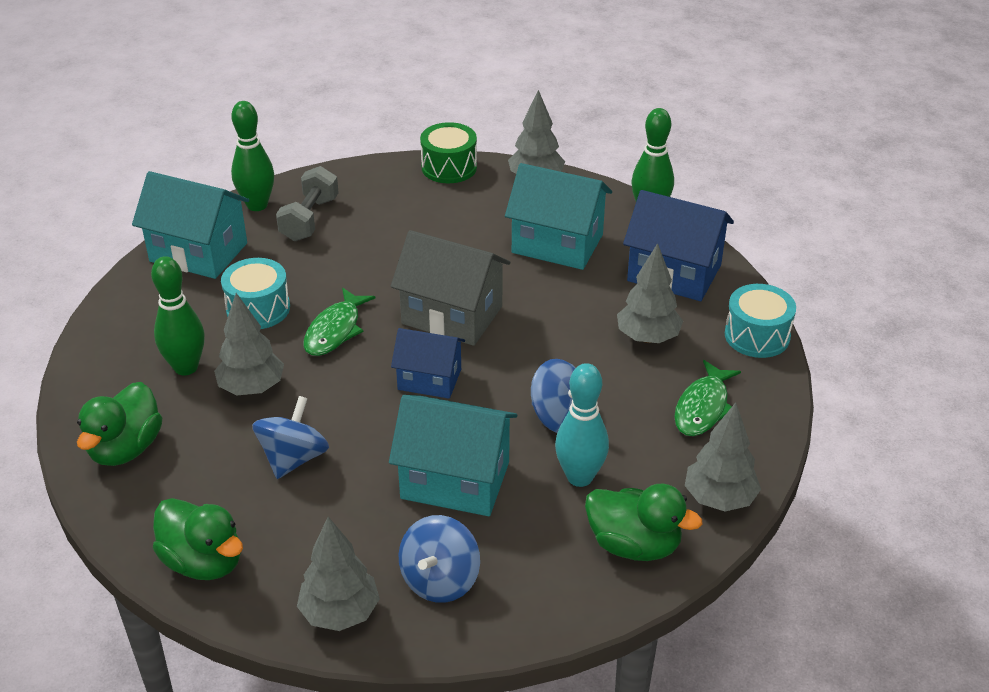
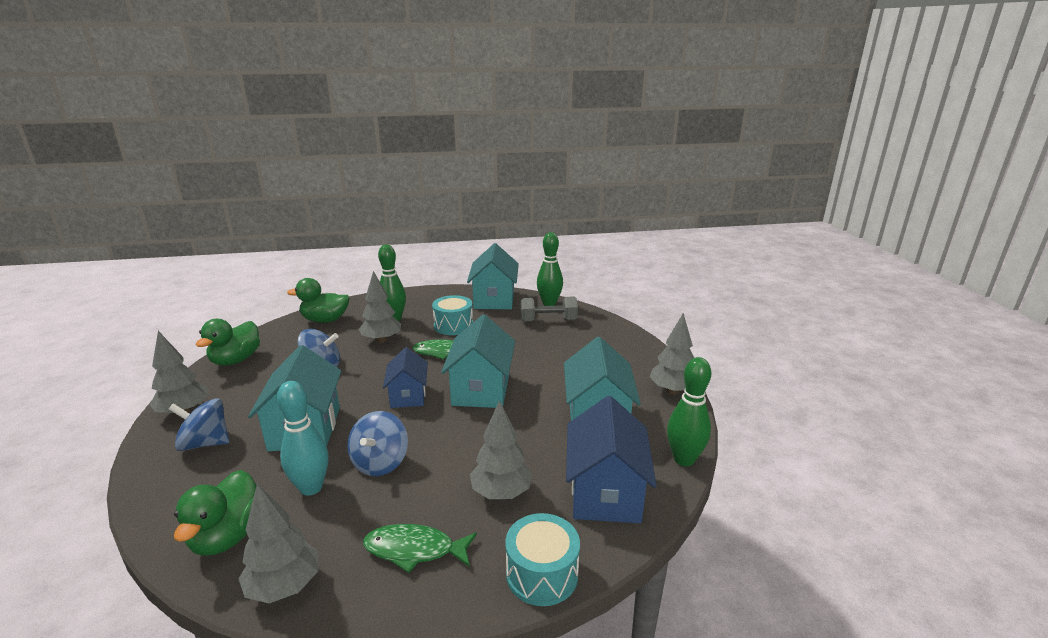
camera: 70 degrees right, 15 degrees down
grey house [391,230,510,346] -> turquoise house [441,315,515,408]
green drum [420,122,477,183] -> none

